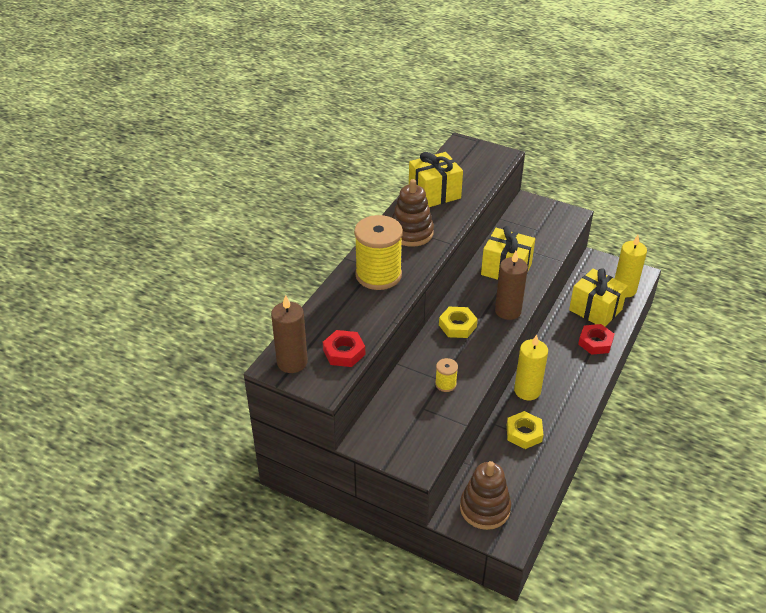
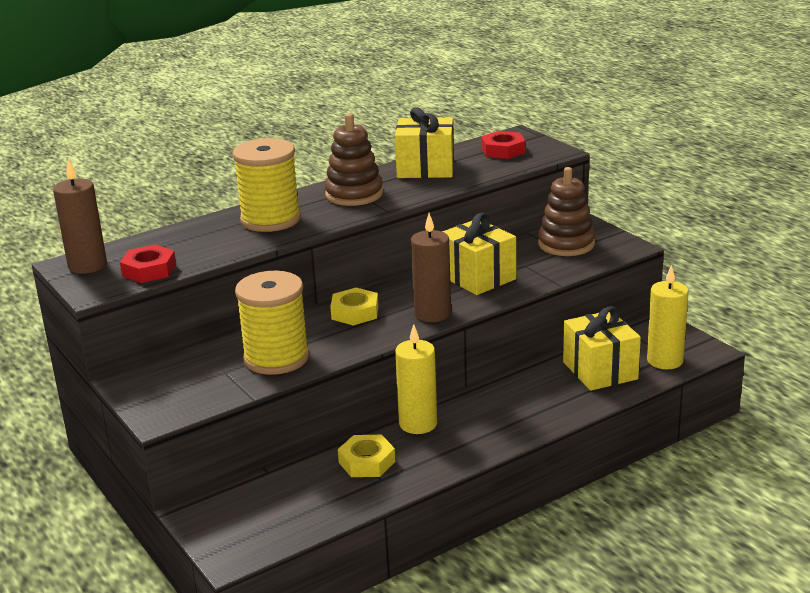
camera: 30 degrees right, 15 degrees down
yellow spool [435,358,458,392] -> yellow spool [235,271,309,375], size x2.25
brown stacking toy [460,461,511,530] -> brown stacking toy moved to [538,167,595,256]
red nut [578,324,615,355] -> red nut moved to [481,131,525,159]

